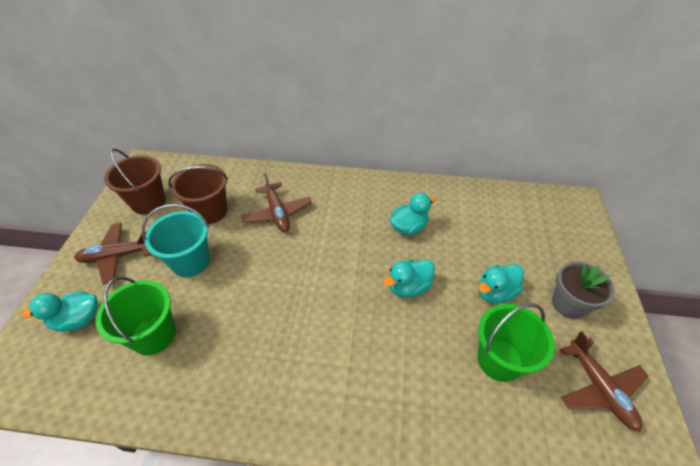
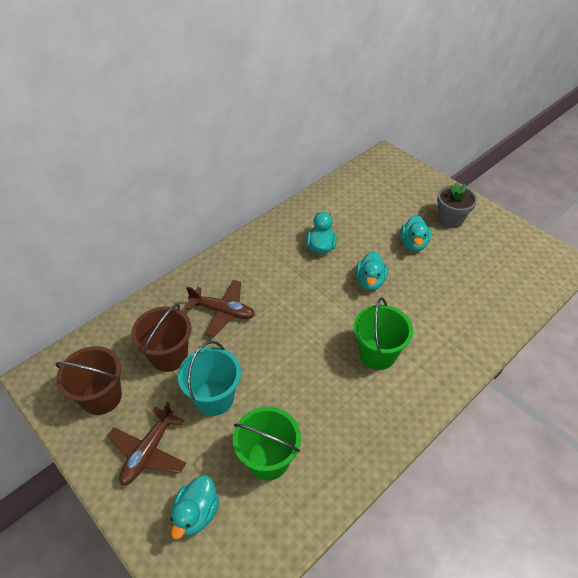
camera: 50 degrees left, 0 degrees up
green bucket [477,303,555,382] -> green bucket moved to [354,297,413,370]
brown plane [560,331,648,432] -> none

